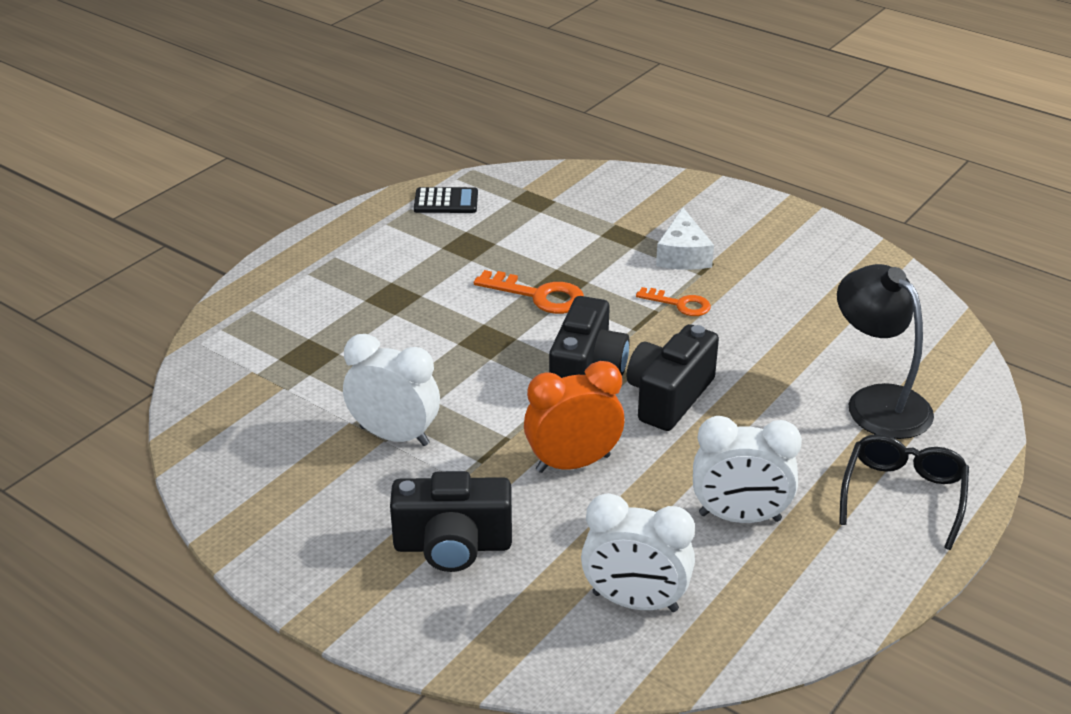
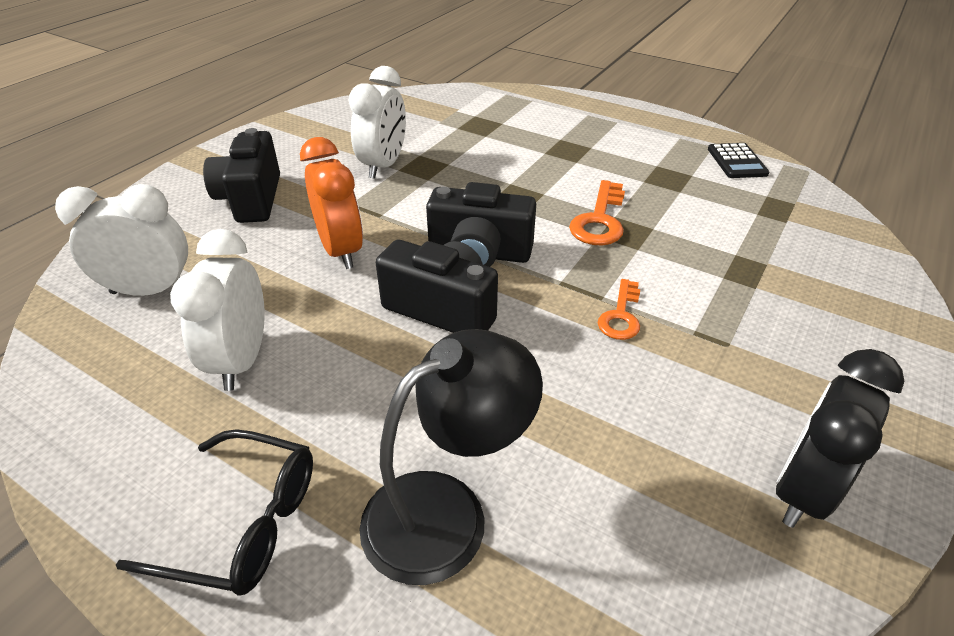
camera: 85 degrees right, 5 degrees up
white clock [581,493,695,612] -> white clock turned 75 degrees clockwise [55,184,188,296]
white cheese [656,208,714,270] -> none
none -> black clock [776,349,904,528]

